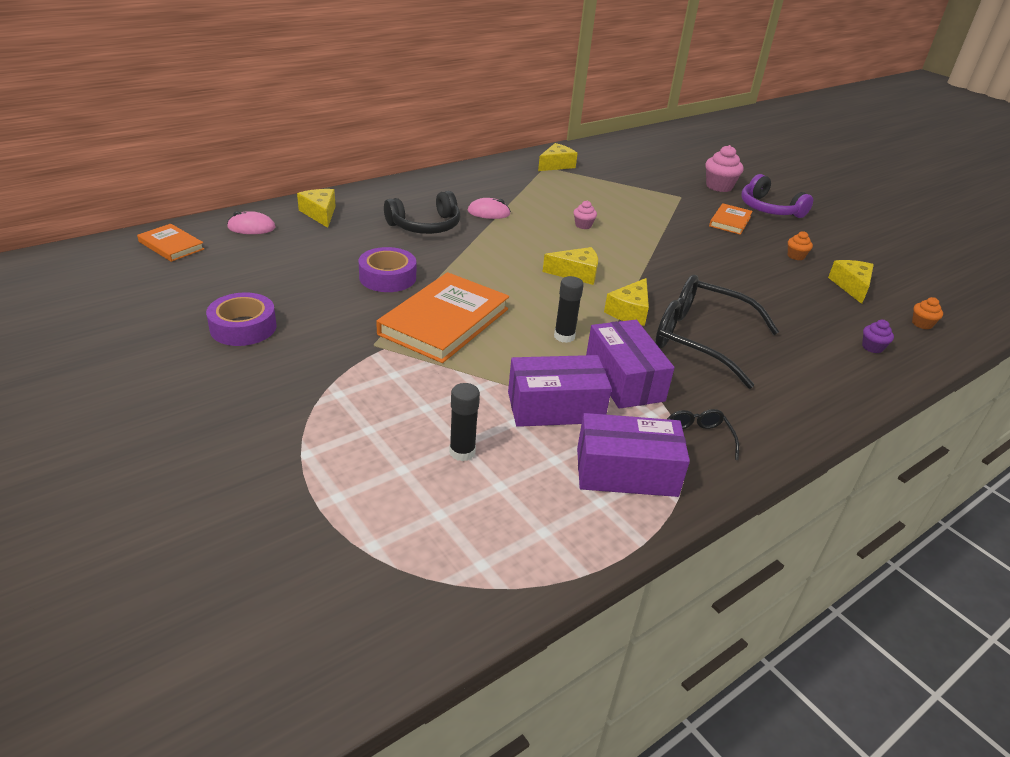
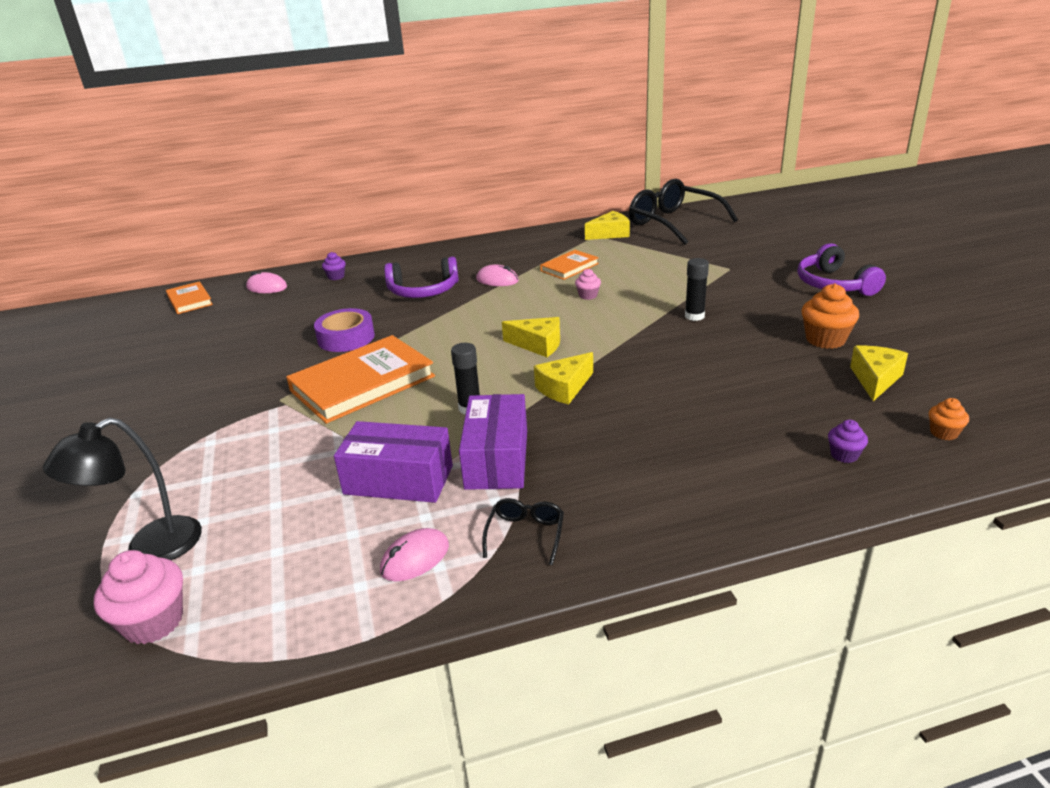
camera: 25 degrees right, 5 degrees down
purple tape [206,292,277,346] -> none
yellow cheese [297,189,336,228] -> purple cupcake [322,252,346,280]
black headphones [384,191,460,234] -> purple headphones [384,257,459,298]
black glue stick [449,383,480,461] -> black glue stick moved to [685,258,709,321]
purple box [577,413,690,497] -> pink mouse [380,528,449,582]
black glasses [655,275,779,389] -> black glasses moved to [629,179,738,245]
pink cupcake [705,145,744,192] -> pink cupcake moved to [94,550,183,644]
orange book [709,203,753,235] -> orange book moved to [540,250,599,280]
orange cupcake [788,231,813,260] -> orange cupcake [802,284,859,349], size x1.81
none -> black lamp [43,418,202,560]

